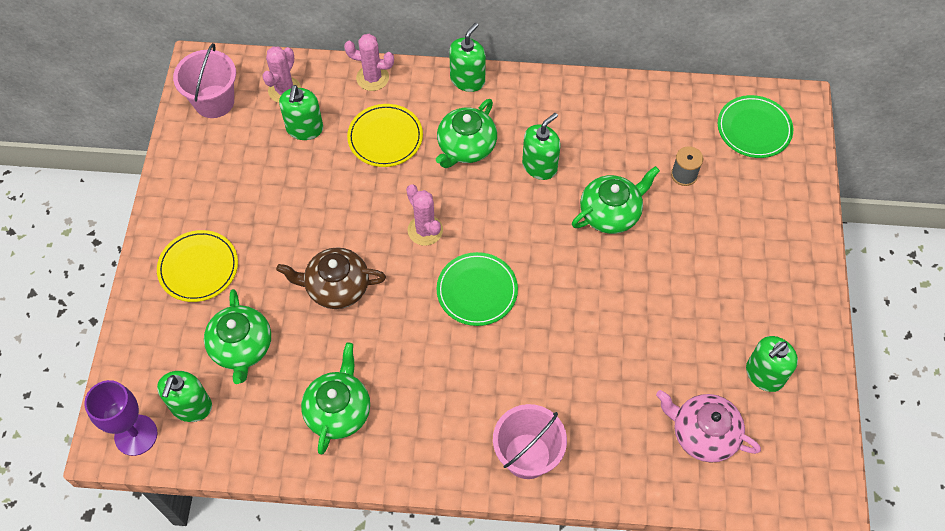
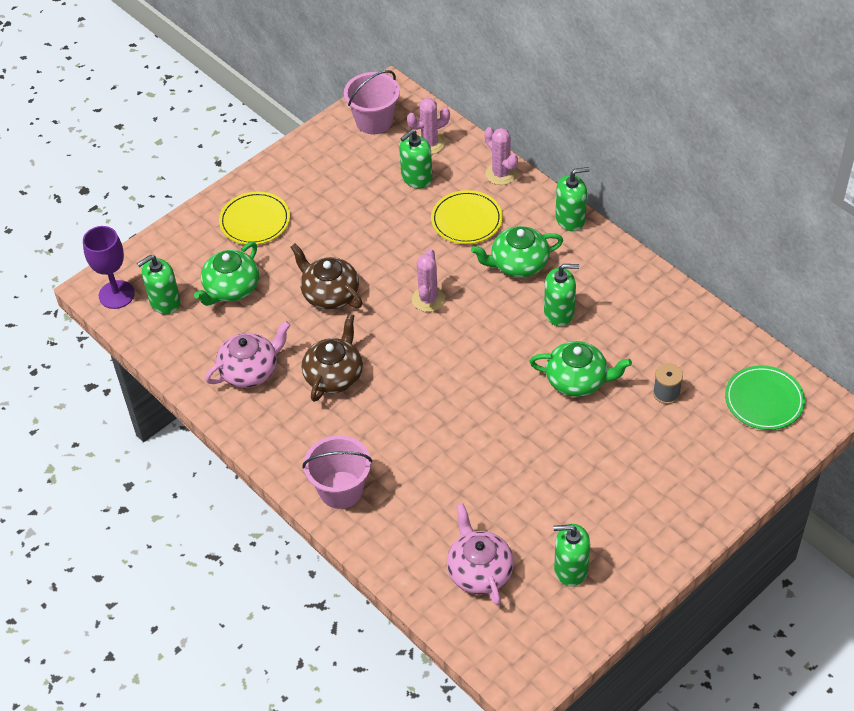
camera: 45 degrees right, 10 degrees down
green teapot [301,342,370,454] -> pink teapot [205,321,291,388]
green plate [436,252,518,326] -> none
none -> brown teapot [302,314,363,402]

